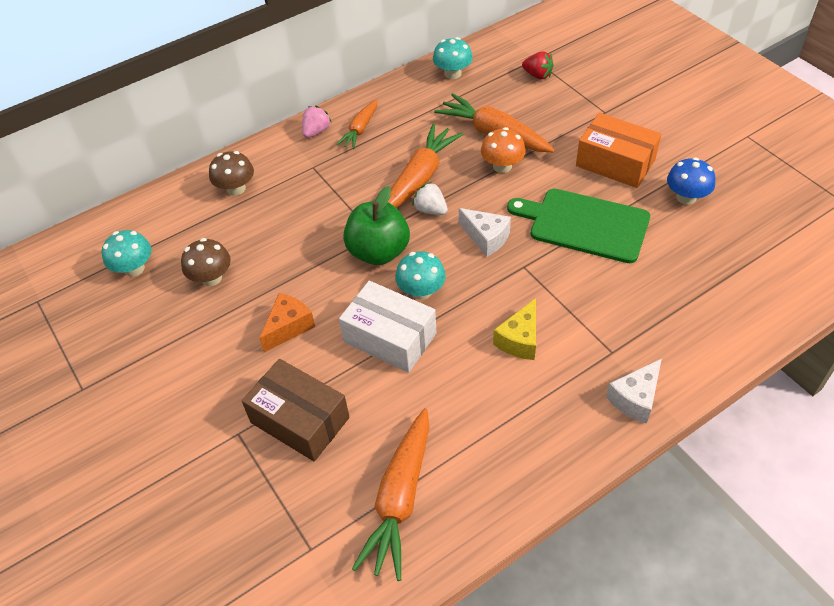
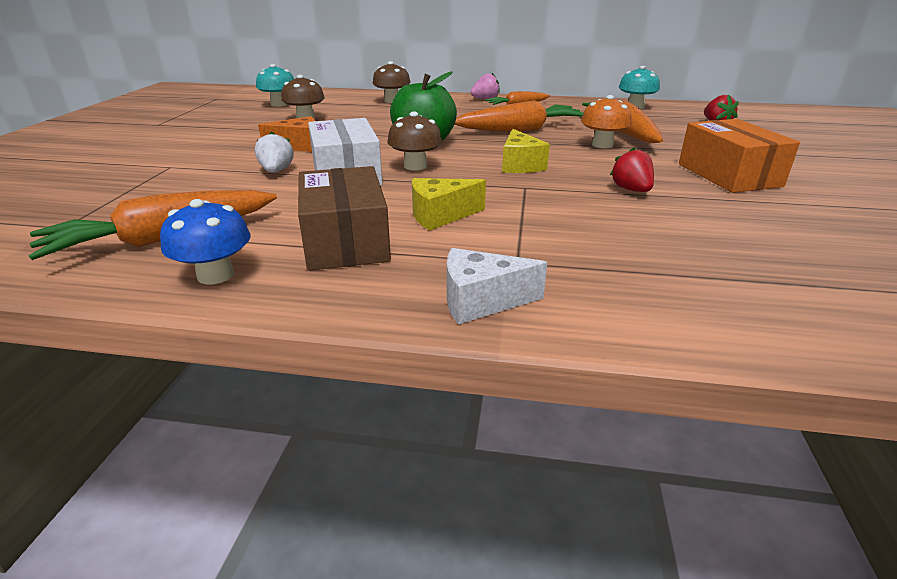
camera: 40 degrees right, 20 degrees down
brown box [242,359,350,462] -> brown box moved to [298,166,391,271]
turquoise mushroom [395,251,446,300] -> brown mushroom [387,112,442,171]
white strawberry [413,182,448,215] -> white strawberry moved to [255,131,294,173]
white cheese [459,208,511,257] -> yellow cheese [502,129,550,173]
green cutting board [507,189,650,263] -> red strawberry [610,147,654,192]
blue mushroom [667,157,715,205] -> blue mushroom moved to [160,199,251,284]

